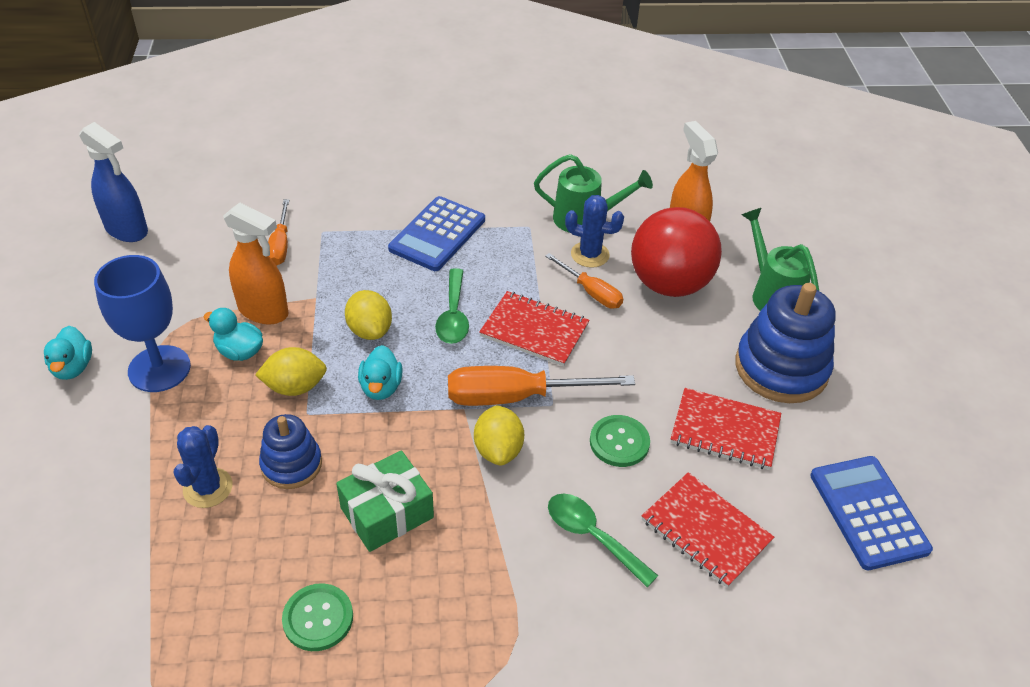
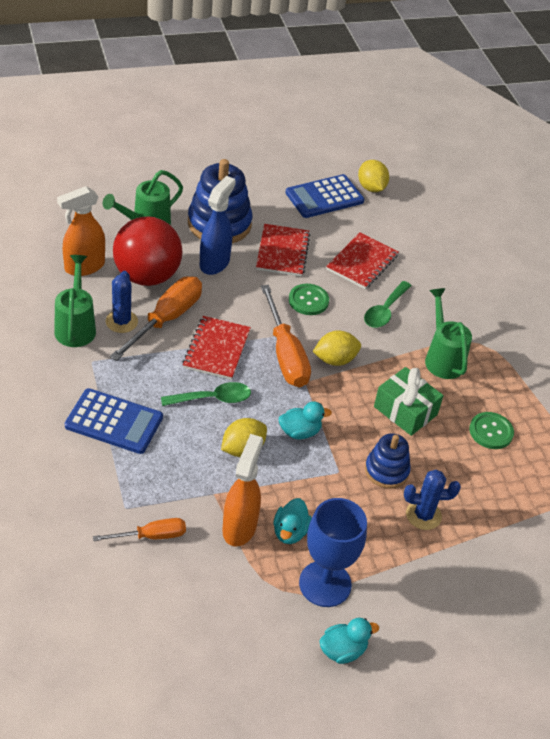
camera: 105 degrees left, 0 degrees up
blue spray bottle [79,122,148,242] -> blue spray bottle moved to [200,176,236,275]
yellow lemon [255,347,327,396] -> yellow lemon moved to [358,160,389,192]
orange screwdriver [545,253,623,309] -> orange screwdriver [110,276,202,361], size x1.72
none -> green watering can [425,288,472,379]

